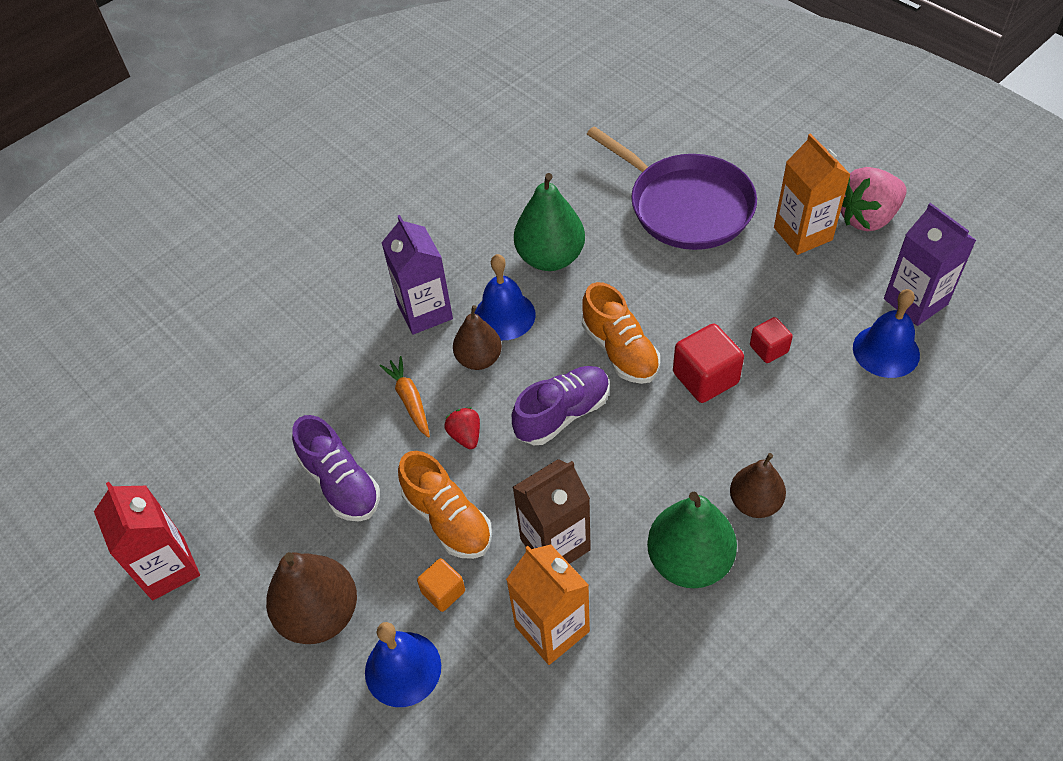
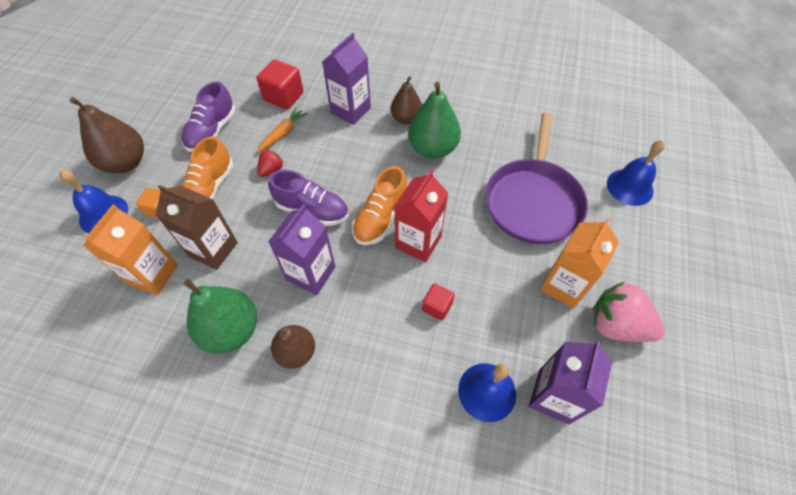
camera: 55 degrees right, 5 degrees up
red carton [94,482,200,601] -> red carton moved to [395,170,448,262]
brown pear [453,305,502,370] -> brown pear moved to [391,76,422,124]
blue bell [474,254,536,340] -> blue bell moved to [607,140,665,206]
red cube [673,323,744,403] -> red cube moved to [257,60,304,110]
none -> purple carton [268,204,335,295]

